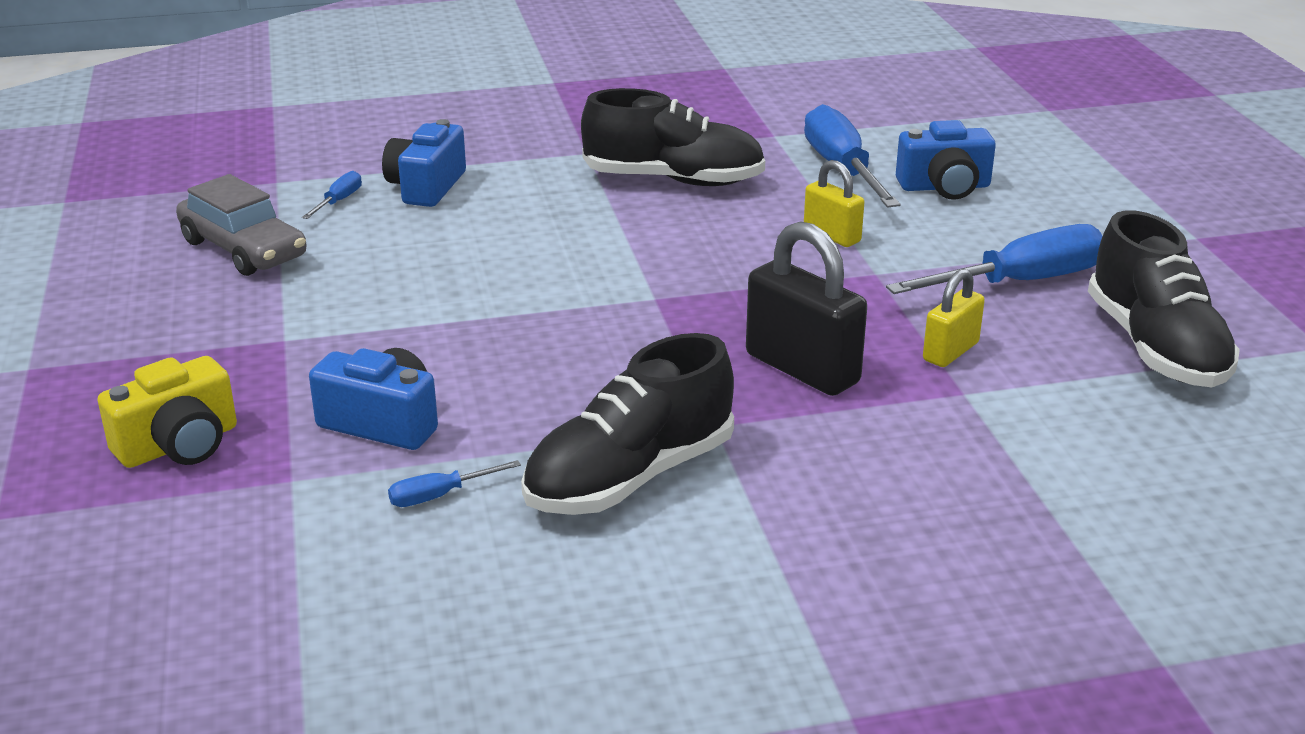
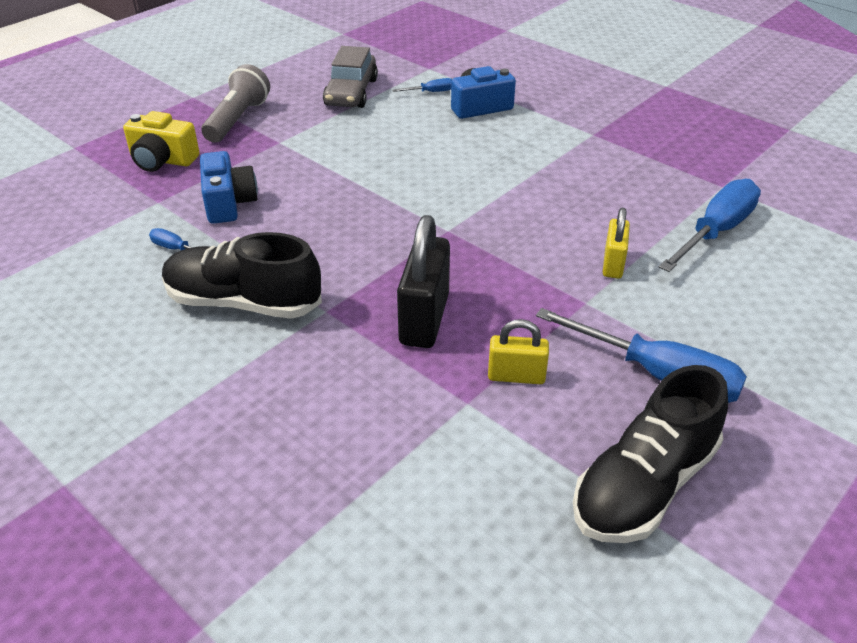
camera: 55 degrees right, 10 degrees up
black shoe [581,88,765,186] -> none
blue camera [896,120,996,200] -> none
none -> grey flashlight [201,64,270,143]

